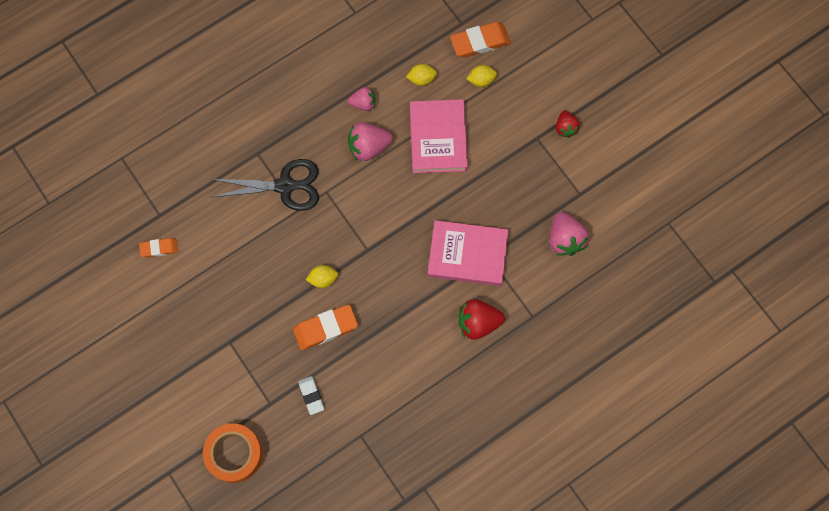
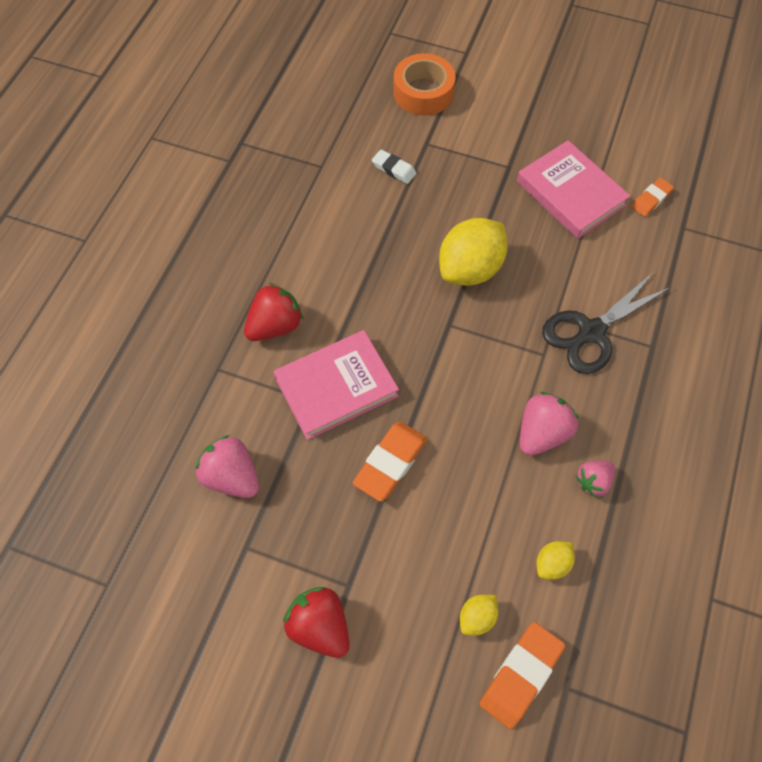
camera: 145 degrees right, 10 degrees down
orange eraser [293,304,358,350] -> orange eraser moved to [353,422,427,502]
yellow lemon [306,265,338,288] -> yellow lemon [439,218,508,286], size x2.13
pink book [410,99,468,173] -> pink book moved to [517,140,630,239]
red strawberry [556,110,580,138] -> red strawberry [283,587,350,658], size x1.58

